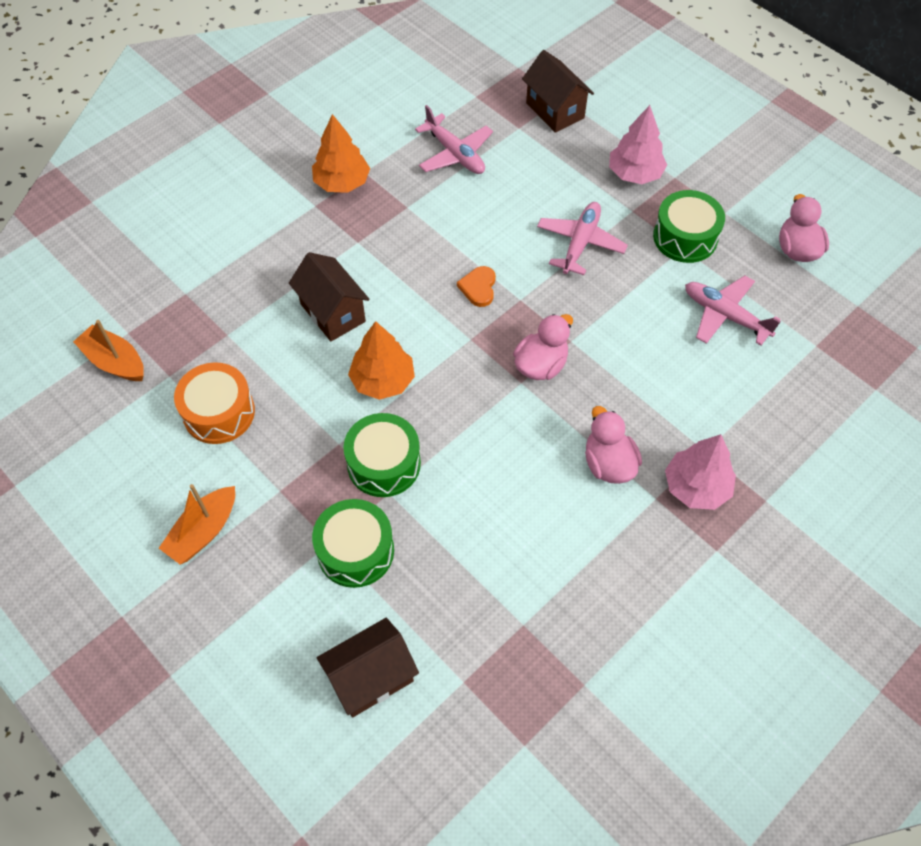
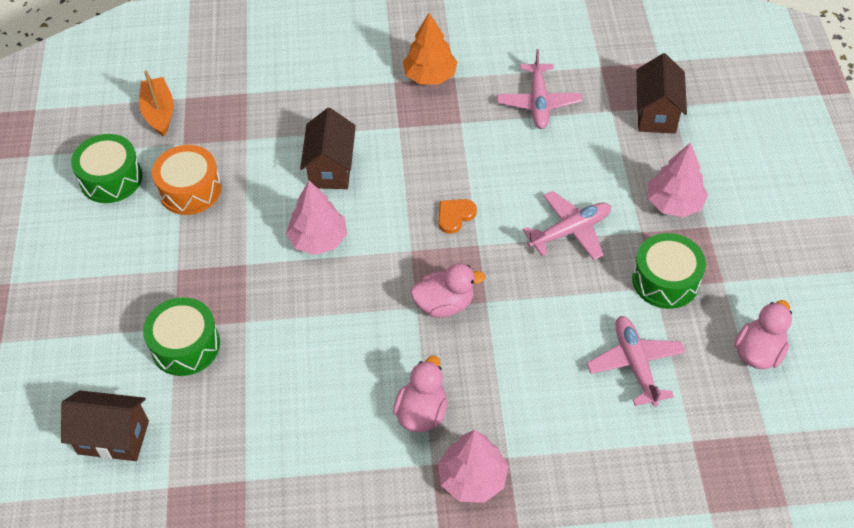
camera: 40 degrees right, 5 degrees down
orange boat [159,484,235,564] -> none
green drum [343,413,421,497] -> green drum moved to [71,134,142,203]
orange tree [348,321,415,400] -> pink tree [286,181,347,255]

